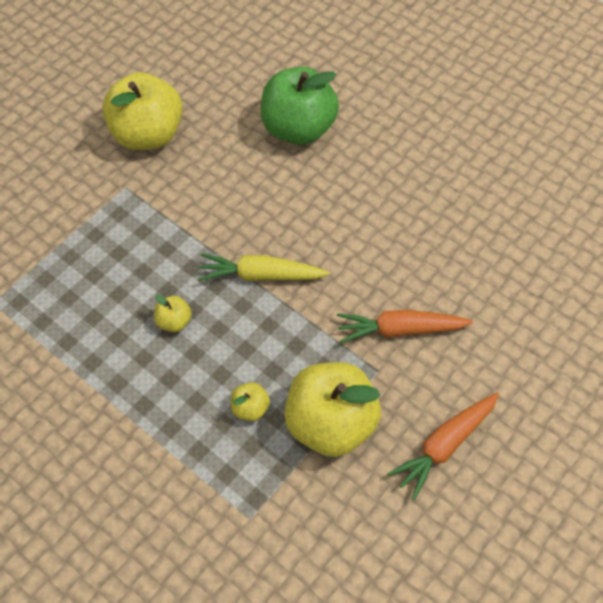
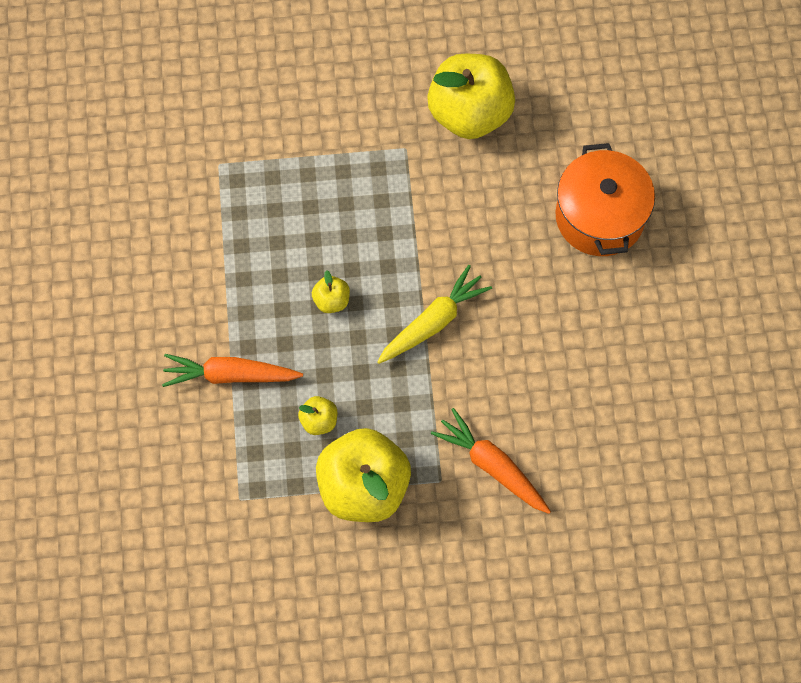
camera: 45 degrees right, 10 degrees up
yellow carrot [198,253,330,281] -> yellow carrot turned 90 degrees clockwise [377,265,492,364]
green apple [261,67,339,145] -> orange pot [555,143,655,256]
orange carrot [387,393,499,500] -> orange carrot moved to [162,354,303,387]

